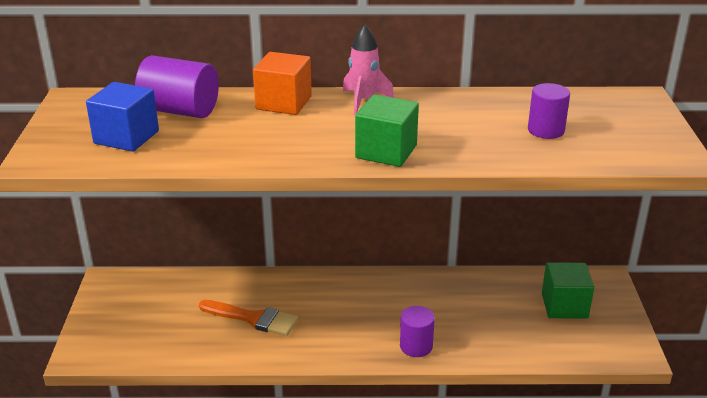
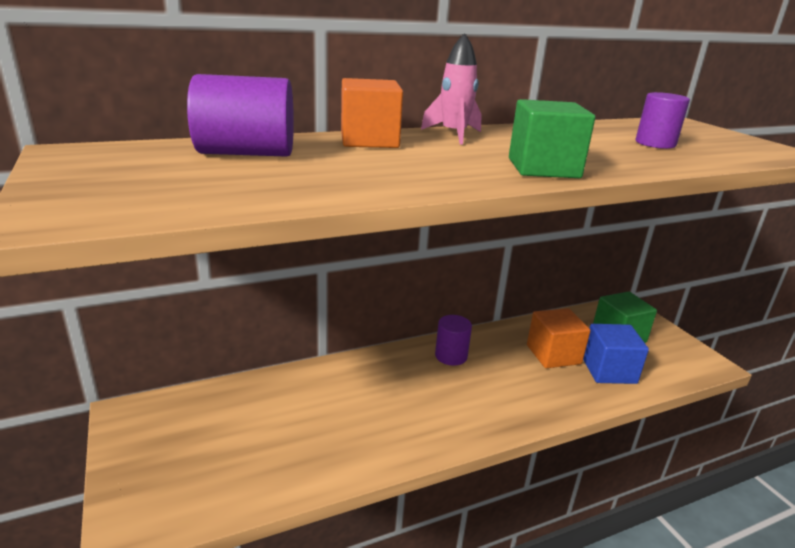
camera: 25 degrees left, 5 degrees down
blue cube [86,82,159,152] -> blue cube moved to [583,324,649,384]
orange brush [199,300,298,336] -> none
purple cylinder [400,306,435,357] -> purple cylinder moved to [435,315,472,366]
none -> orange cube [527,308,591,368]

